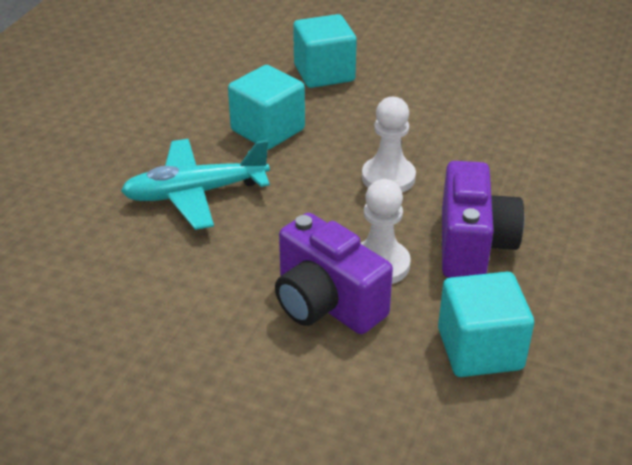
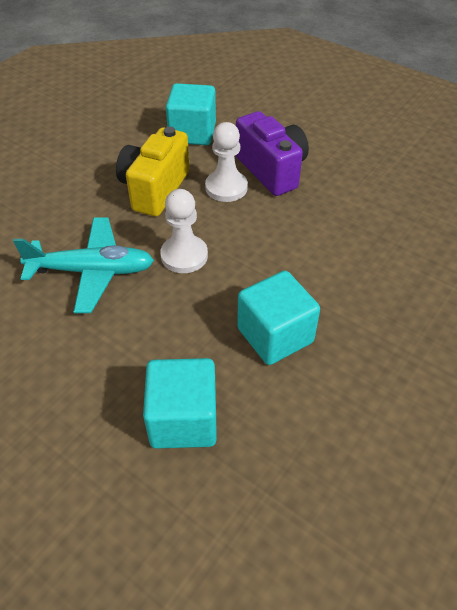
camera: 165 degrees left, 10 degrees up
turquoise plane [121,139,270,230] -> turquoise plane moved to [13,218,154,313]
purple camera [442,161,524,278] -> yellow camera [116,127,190,217]

